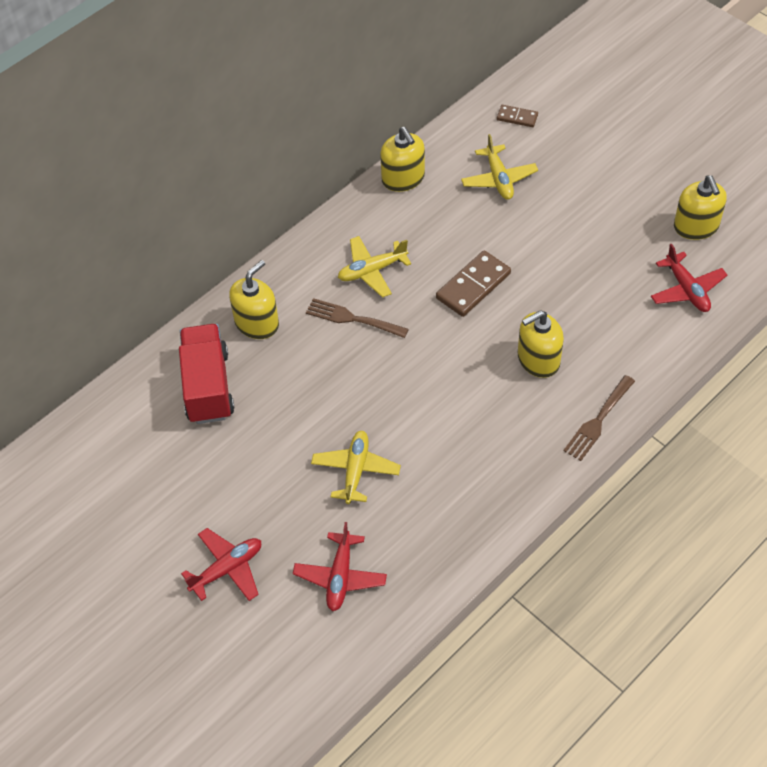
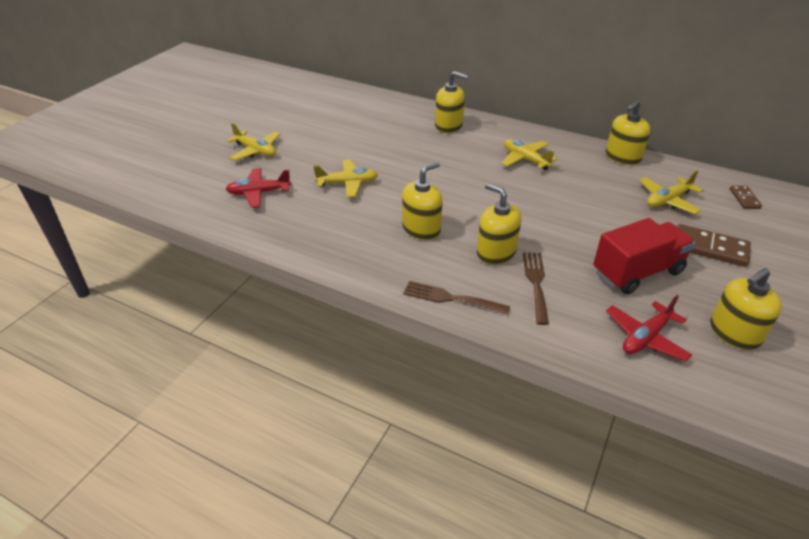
camera: 70 degrees right, 15 degrees down
red truck [179,324,234,424] -> red truck moved to [593,218,695,294]
red plane [181,528,261,601] -> yellow plane [226,123,281,161]
brown fork [306,298,409,338] -> brown fork moved to [523,252,549,325]
brown domino [436,250,511,317] -> brown domino moved to [677,224,751,267]
none -> yellow soap dispenser [402,162,443,240]

